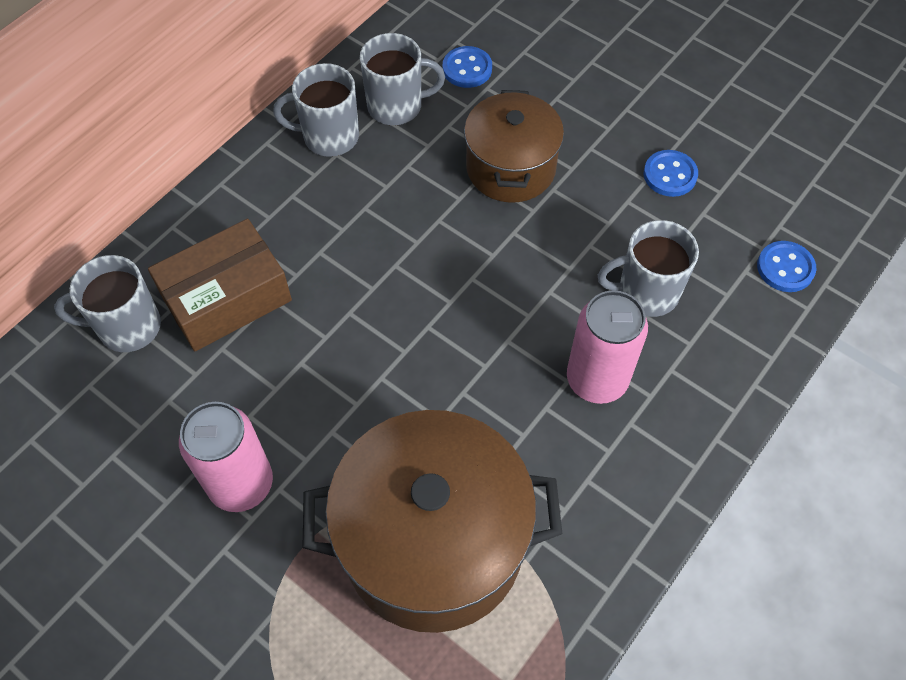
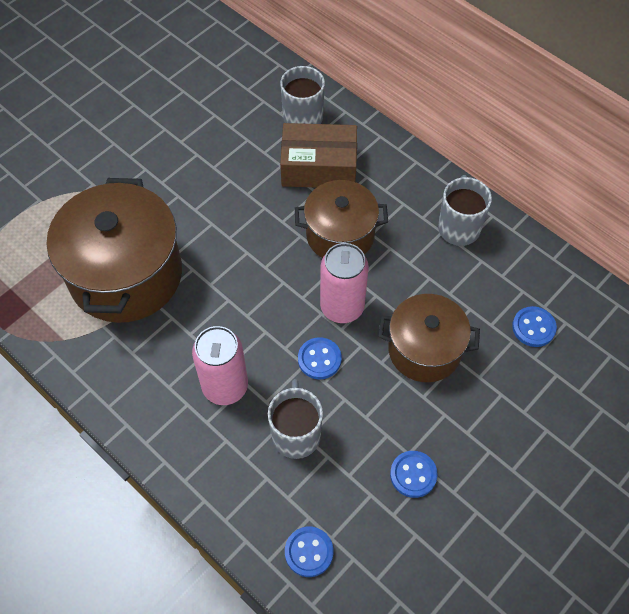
camera: 95 degrees right, 0 degrees up
brown box [148,219,292,351] -> brown box turned 60 degrees counterclockwise [280,123,357,187]
pink can [179,402,273,512] -> pink can moved to [320,243,369,323]
grey mug [360,33,445,125] -> none
none -> brown pot [295,180,388,258]
none -> blue button [298,337,342,379]

